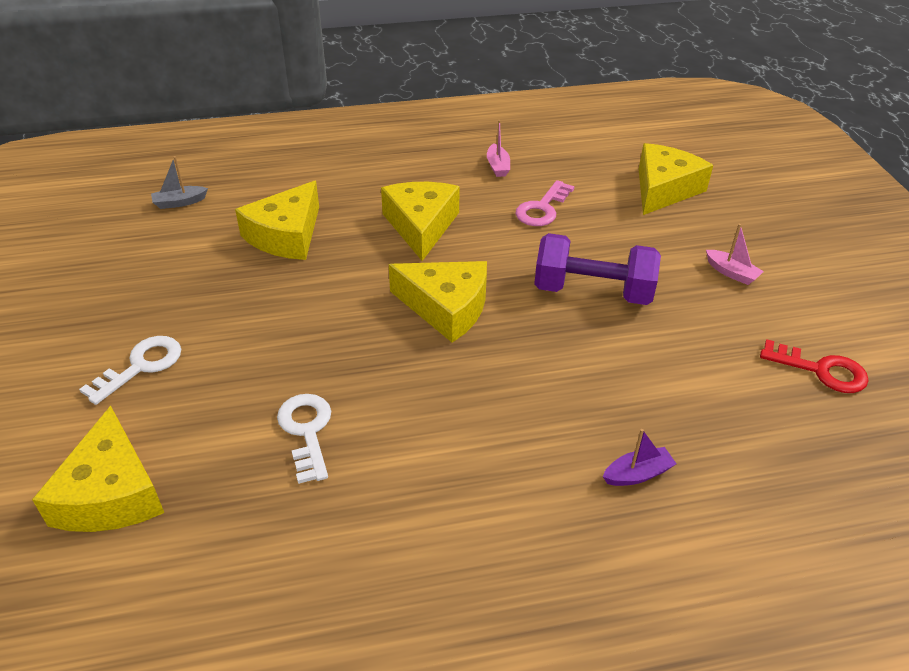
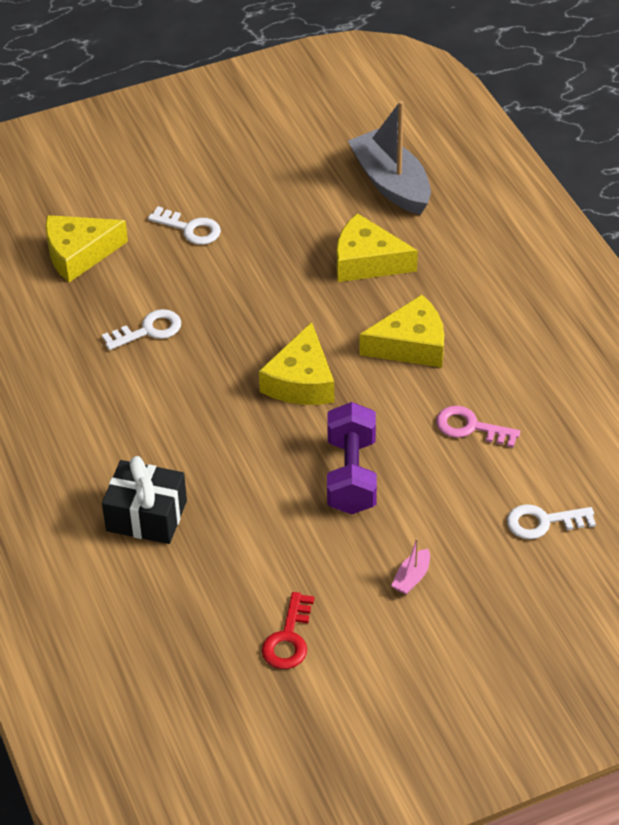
camera: 80 degrees right, 5 degrees up
grey boat [151,156,208,209] -> grey boat [348,101,431,215], size x2.43
pink boat [487,120,510,177] -> none
purple boat [603,429,676,486] -> black gift [102,456,187,544]
yellow cheese [639,143,713,215] -> white key [507,504,596,539]

